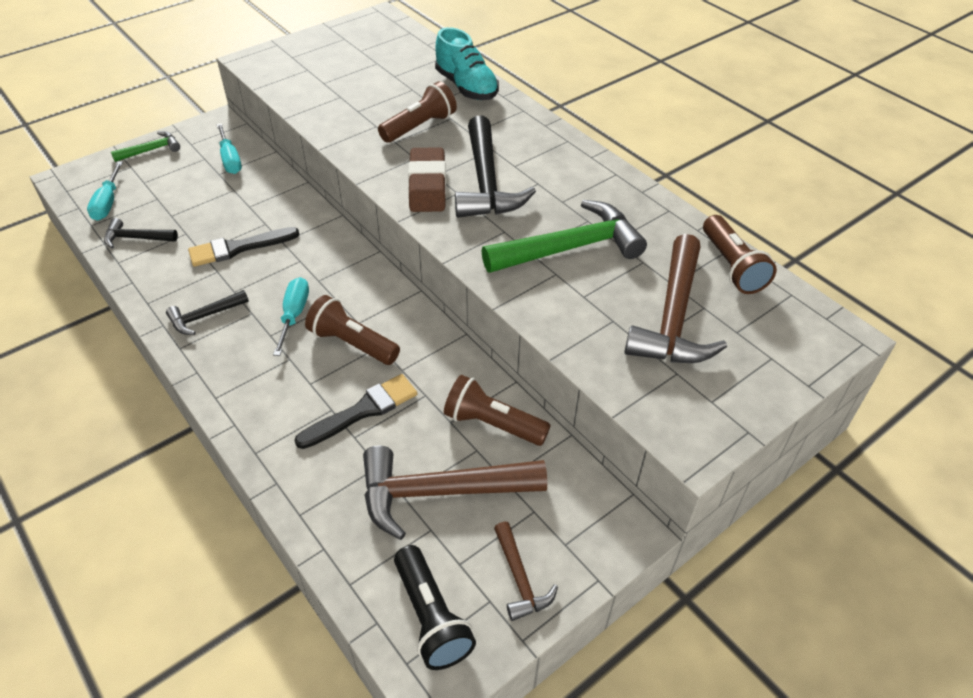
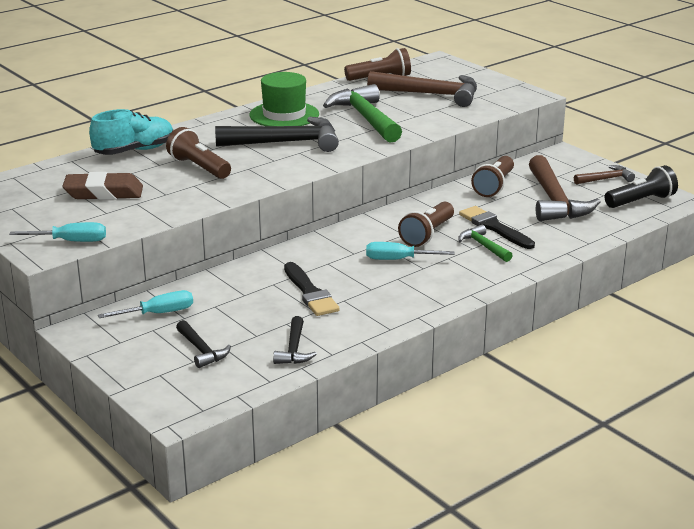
camera: 90 degrees left, 20 degrees down
turquoise screwdriver [87,161,123,221] -> turquoise screwdriver moved to [9,222,106,242]
green hammer [111,131,180,162] -> green hammer moved to [458,224,513,262]
black hammer [166,290,249,335] -> black hammer moved to [176,320,231,368]
brown eraser [408,147,446,212] -> brown eraser moved to [62,172,143,200]
none -> green hat [250,72,319,126]

